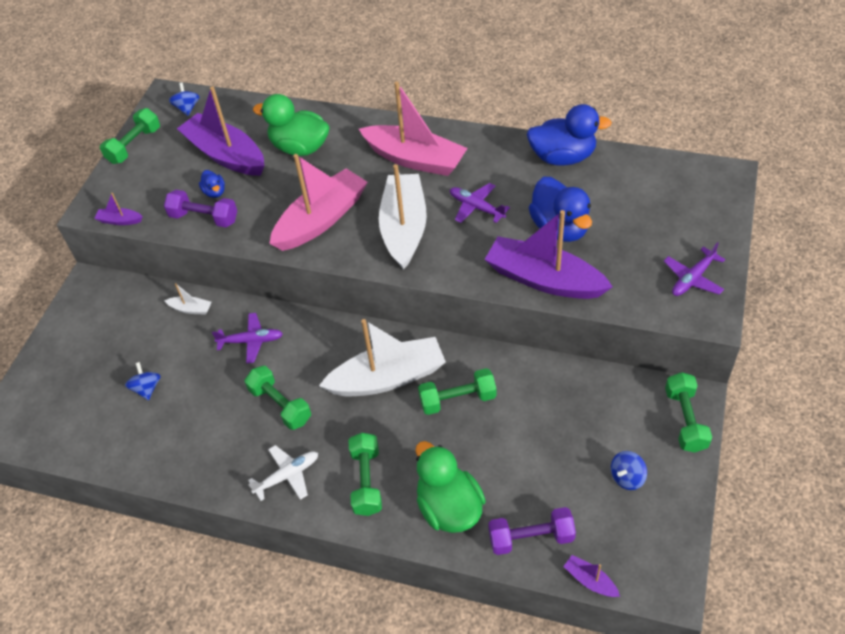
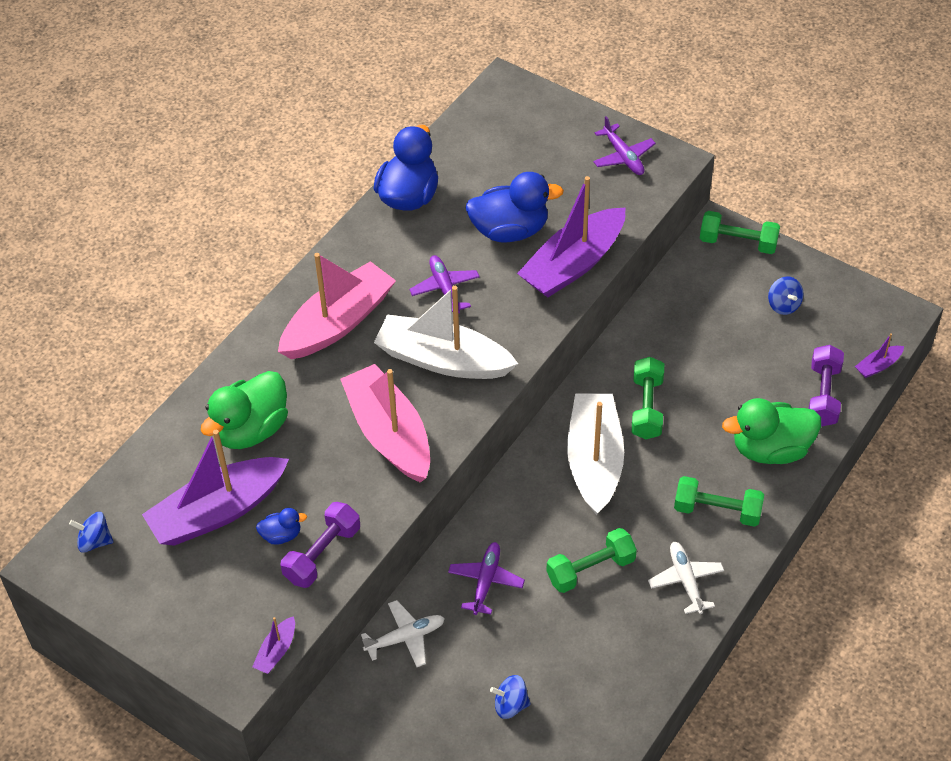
camera: 75 degrees left, 0 degrees up
green dumbbell [100,108,160,164] -> none
white boat [164,283,212,315] -> white plane [361,600,445,667]
purple plane [450,183,510,223] -> purple plane turned 105 degrees clockwise [409,255,480,314]

